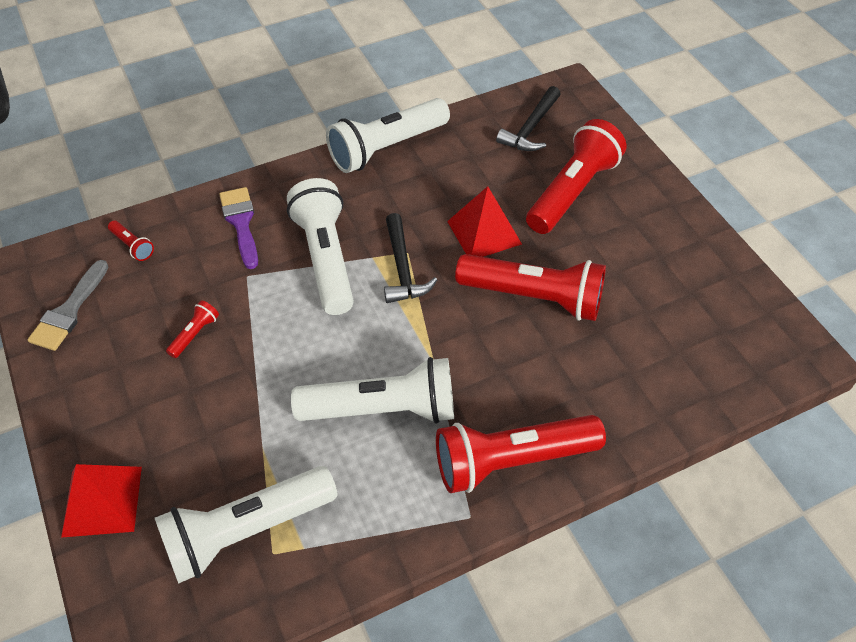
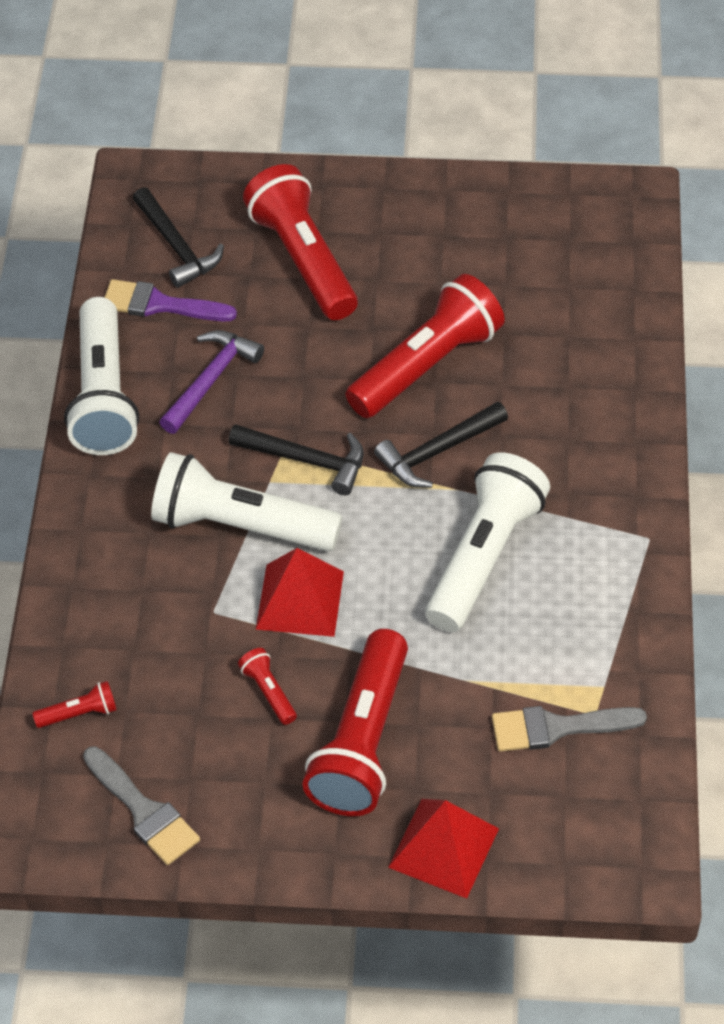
camera: 60 degrees left, 0 degrees up
white flashlight [155,466,337,584] -> grey brush [492,706,647,752]
purple brush [219,187,258,269] -> purple brush moved to [104,279,237,321]
red flashlight [436,415,606,493] -> red flashlight moved to [302,629,408,816]
red pyramid [447,186,522,257] -> red pyramid moved to [256,548,344,637]
none -> purple hammer [159,330,264,434]
none -> black hammer [374,402,508,488]

